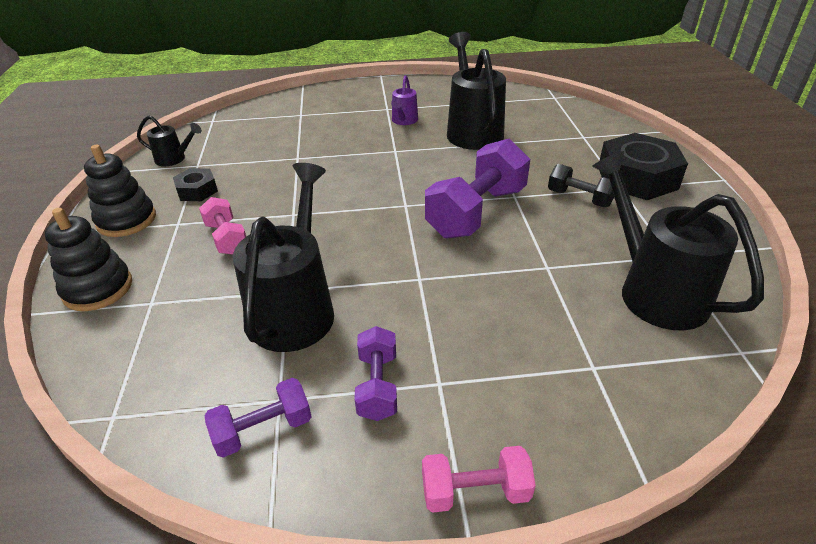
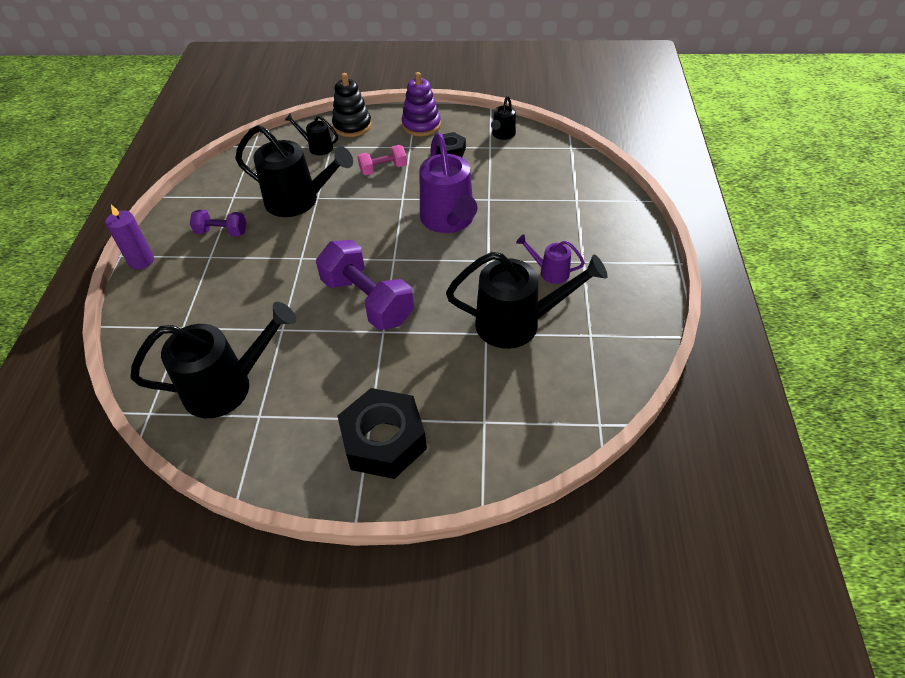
camera: 100 degrees right, 10 degrees up
black stacking toy [84,145,156,237] -> purple stacking toy [402,72,441,136]
purple dumbbell [205,378,312,458] -> none
pink dumbbell [422,446,536,513] -> purple candle [105,205,154,270]
black dumbbell [548,164,614,207] -> none
none -> black watering can [285,113,338,155]
none -> purple watering can [419,133,477,233]

